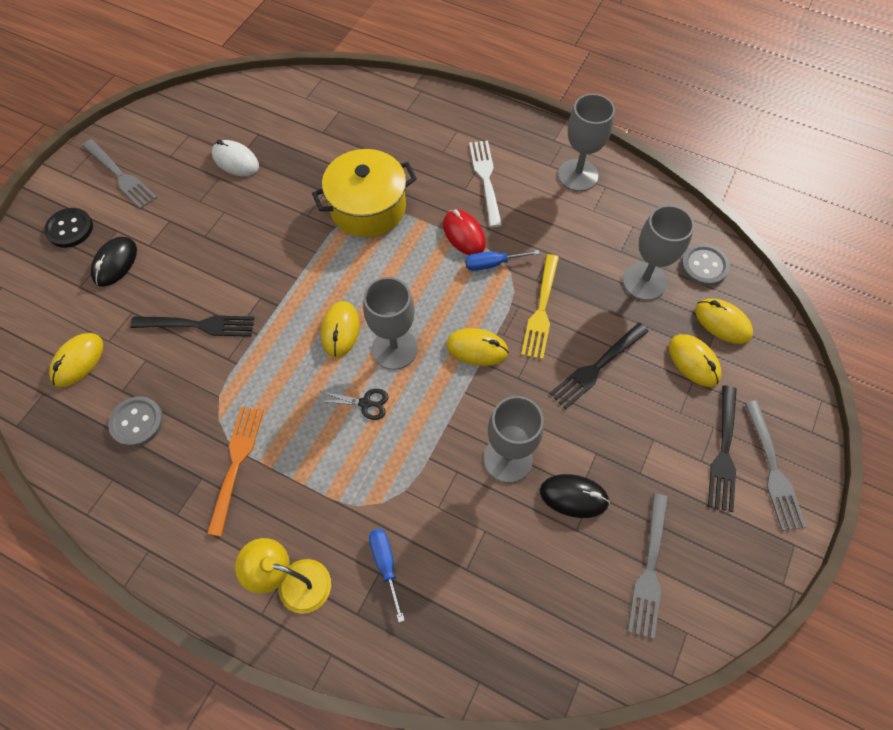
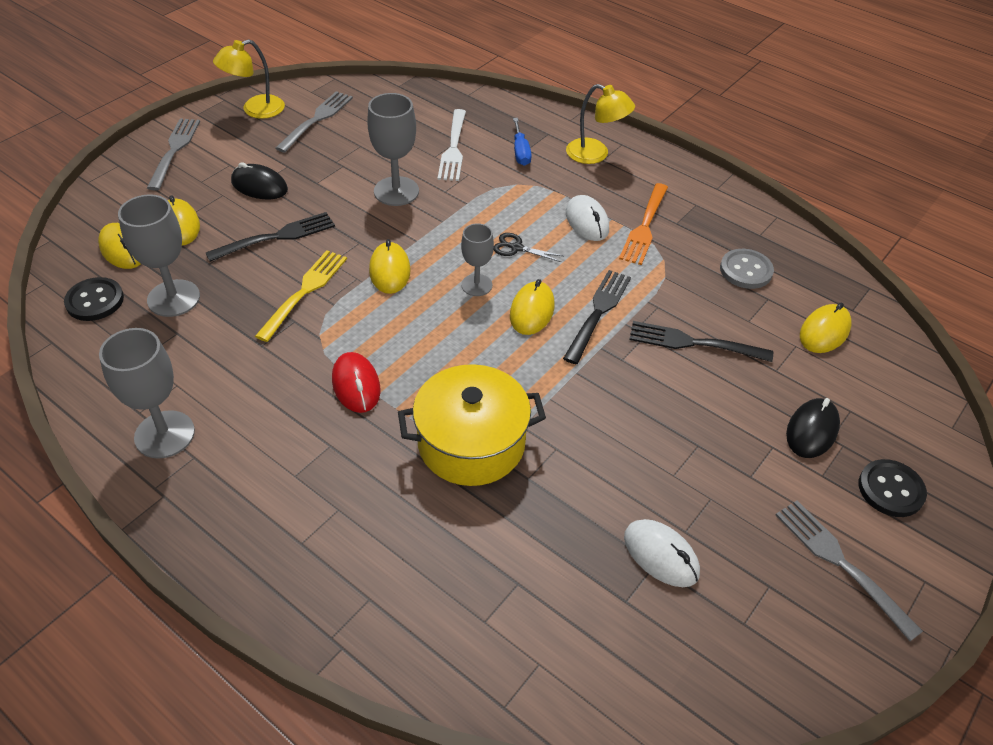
camera: 170 degrees left, 15 degrees down
grey goblet [363,277,418,370] -> grey goblet [461,223,494,296], size x0.62
yellow mouse [446,328,509,366] -> yellow mouse turned 60 degrees clockwise [369,239,411,294]
blue screwdriver [465,250,540,271] -> none
white fork [469,141,502,227] -> white fork moved to [438,109,466,181]
black mouse [540,474,610,518] -> black mouse moved to [231,162,288,199]
grey button [681,244,730,286] -> black button [64,277,124,321]
black fork [708,385,737,512] -> black fork moved to [563,270,631,364]
none -> yellow lamp [213,39,285,119]
none -> white mouse [566,195,609,241]

